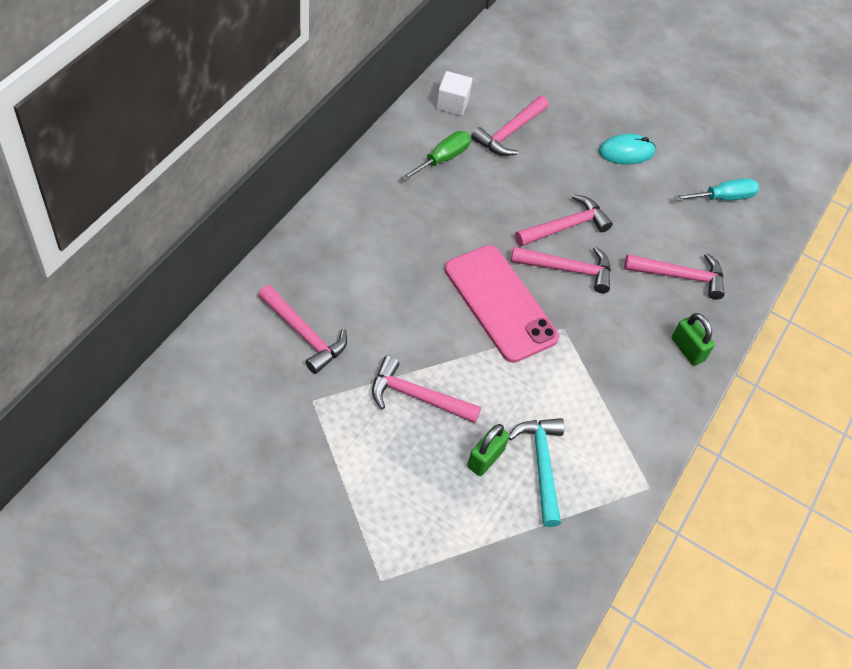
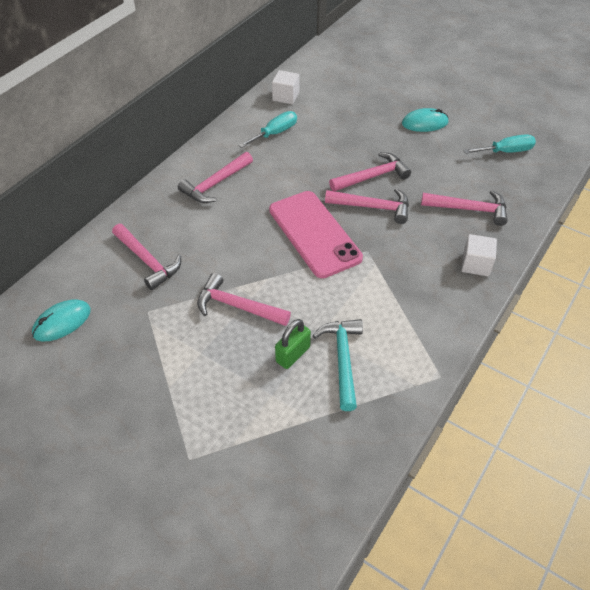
camera: 10 degrees right, 5 degrees down
green screwdriver [401,131,471,181] -> turquoise screwdriver [238,111,297,148]
pink hammer [471,96,549,156] -> pink hammer moved to [178,152,253,203]
green padlock [672,313,715,366] -> white cube [462,234,497,276]
none -> turquoise mouse [32,299,91,341]

